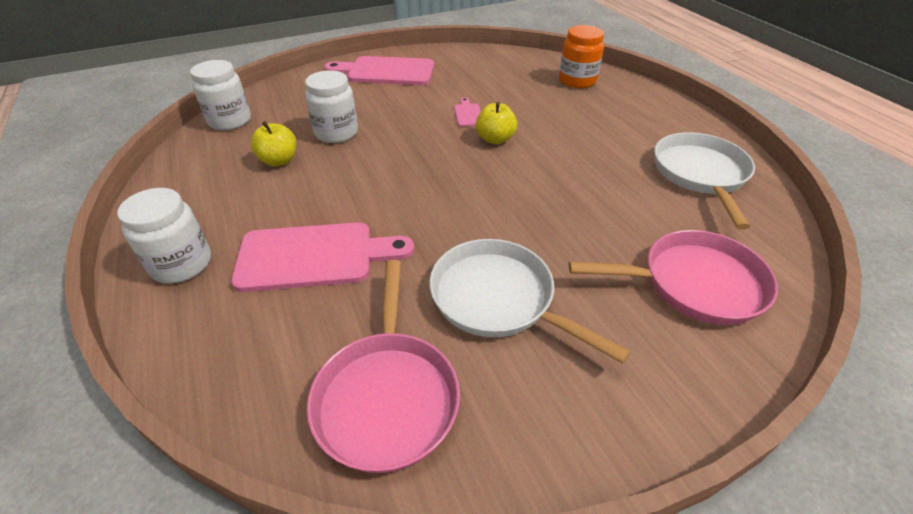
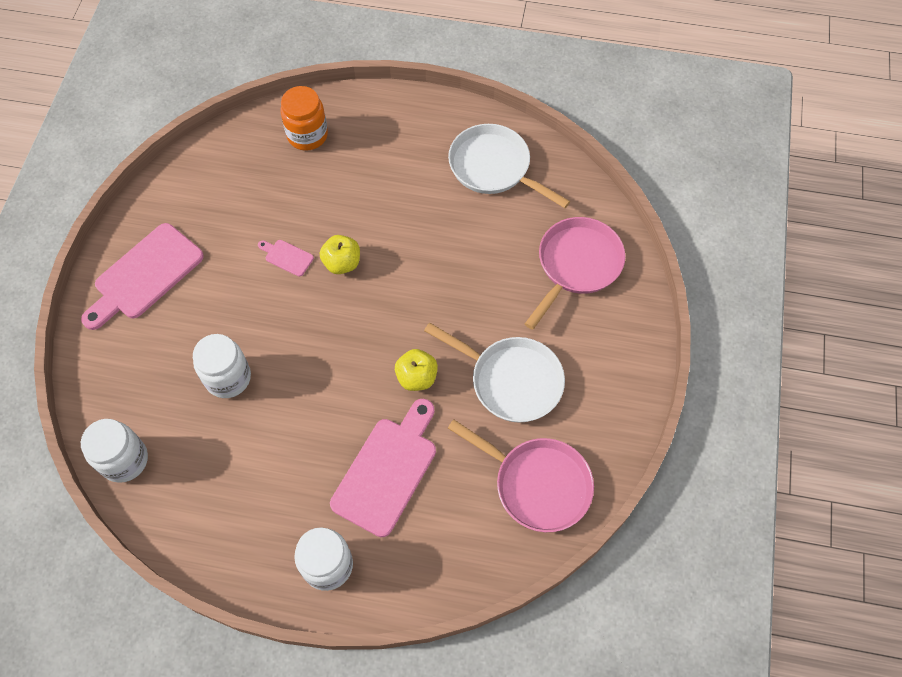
camera: 55 degrees left, 20 degrees up
yellow apple [251,121,296,167] -> yellow apple moved to [395,349,438,391]
white pan [429,239,631,364] -> white pan turned 135 degrees counterclockwise [424,323,565,423]

